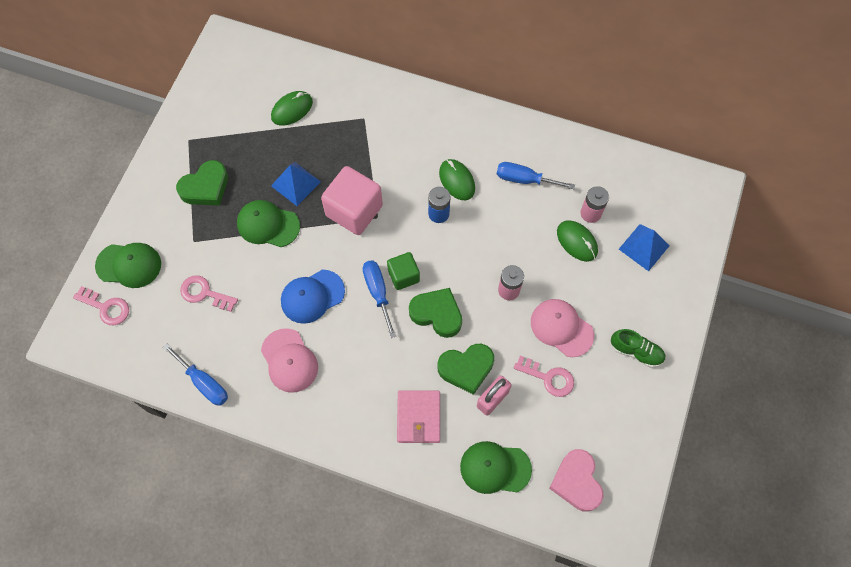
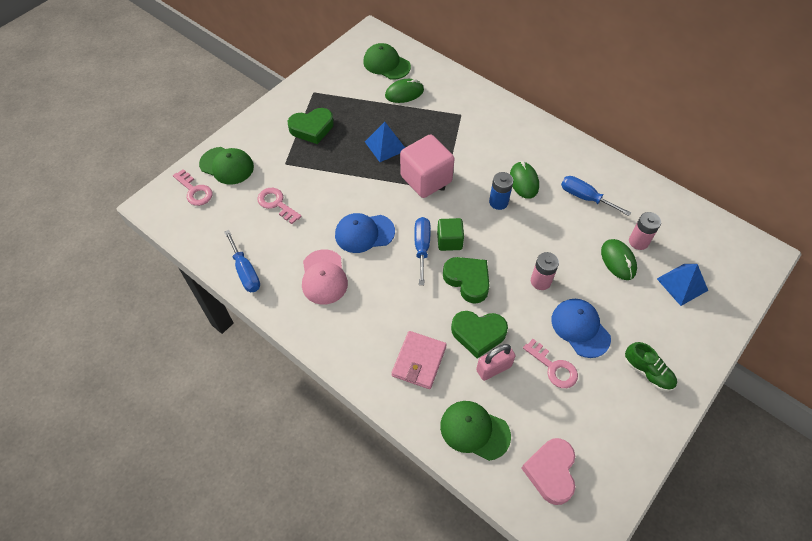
camera: 20 degrees right, 10 degrees down
green cap [237,200,300,247] -> green cap moved to [363,43,411,80]
pink cap [531,299,594,357] -> blue cap [552,299,611,358]

